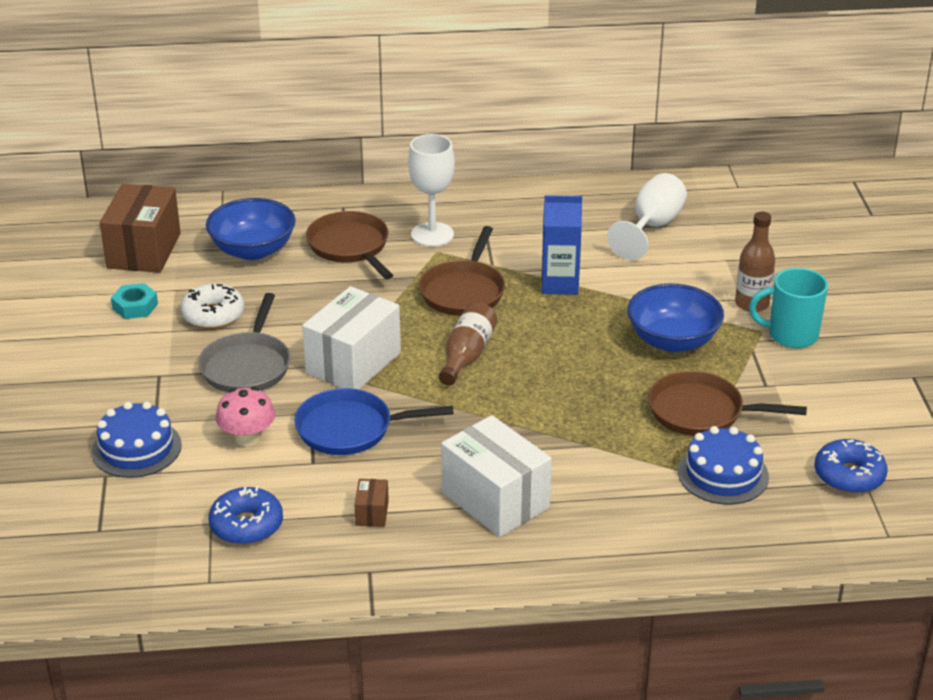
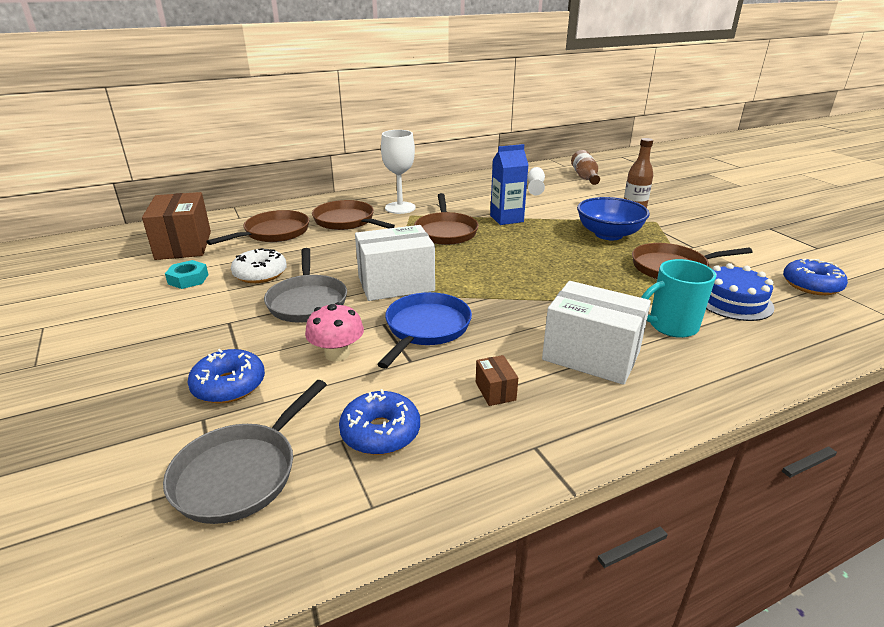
camera: 20 degrees left, 5 degrees down
blue cake [92,402,182,478] -> blue donut [187,349,265,403]
blue bowl [206,198,296,260] -> brown pan [206,210,309,245]
blue pan [294,388,454,455] -> blue pan turned 135 degrees clockwise [377,292,472,369]
white box [302,286,401,389] -> white box turned 60 degrees clockwise [355,225,435,301]
brown bottle [439,302,497,386] -> brown bottle moved to [571,150,600,185]
white goblet [607,173,687,260] -> white goblet [528,167,545,195], size x0.57
turquoise mug [749,268,828,348] -> turquoise mug moved to [641,259,716,338]
none -> grey pan [163,380,327,524]

